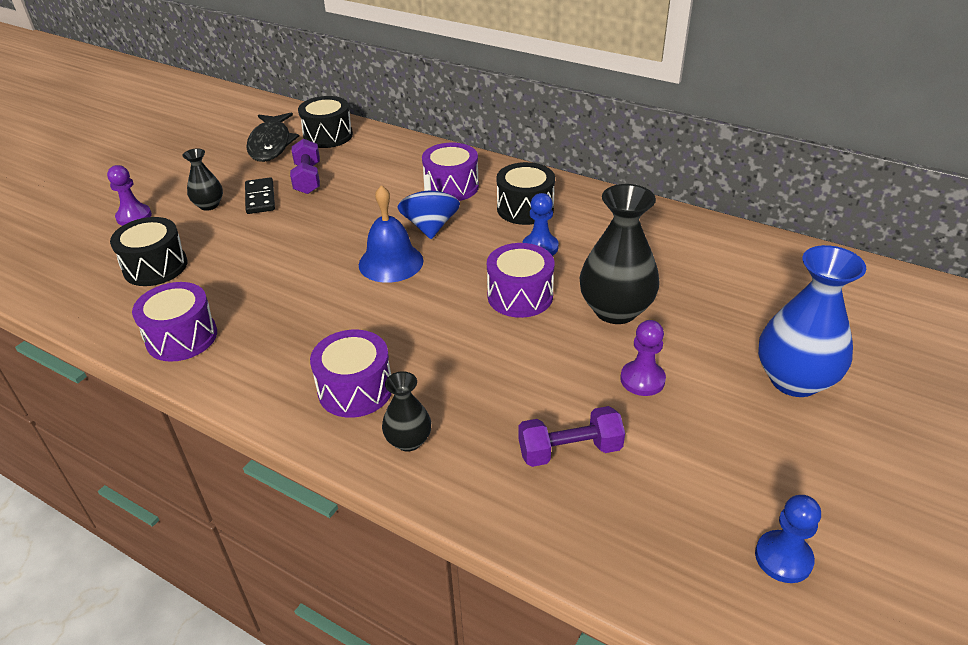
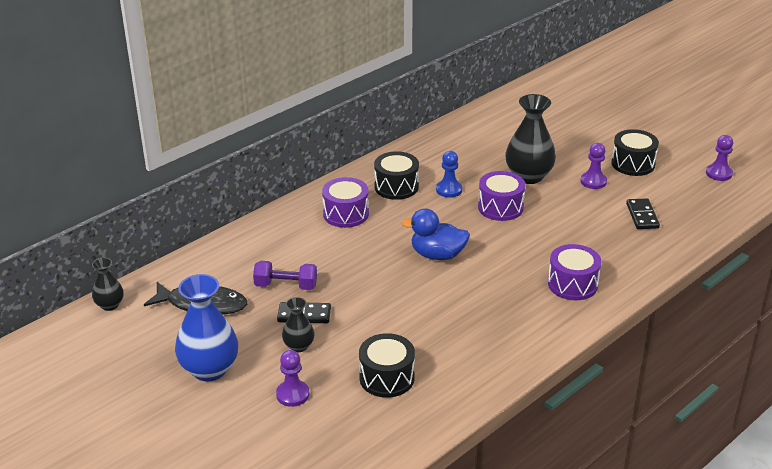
camera: 75 degrees left, 5 degrees down
purple drum [132,282,217,362] -> none
black drum [298,96,353,148] -> black drum moved to [611,129,659,176]
blue bell [359,185,423,283] -> blue duck [401,208,470,260]
black vase [382,371,431,451] -> black vase moved to [92,258,124,311]
blue spinning top [397,174,460,239] -> none
purple dumbbell [518,406,625,467] -> black domino [626,198,660,229]
blue pawn [755,495,821,583] -> purple pawn [706,135,733,181]
blue vase [758,245,866,397] -> blue vase moved to [175,274,238,382]

